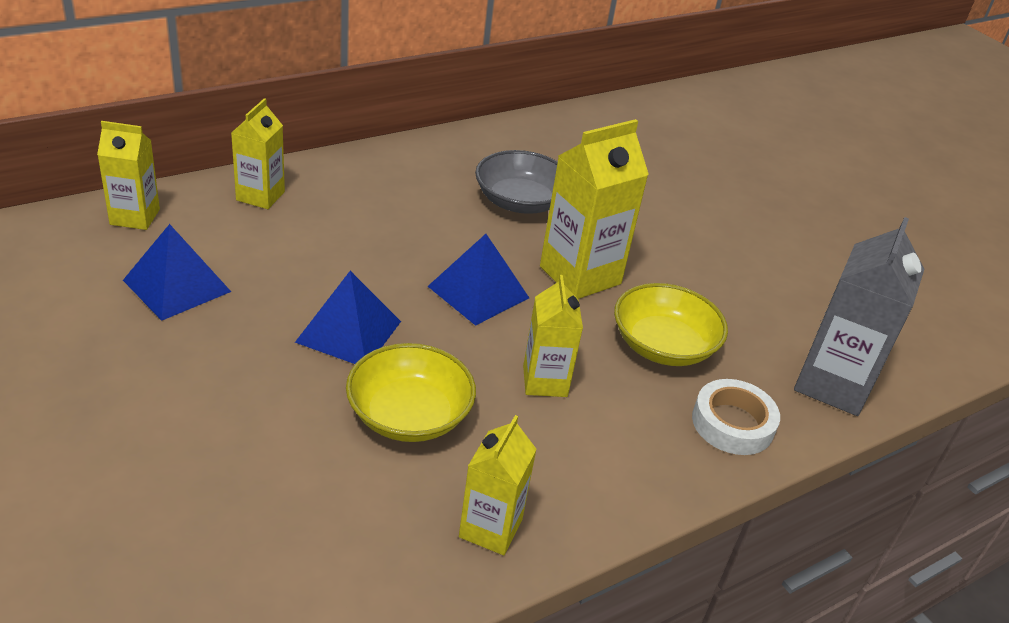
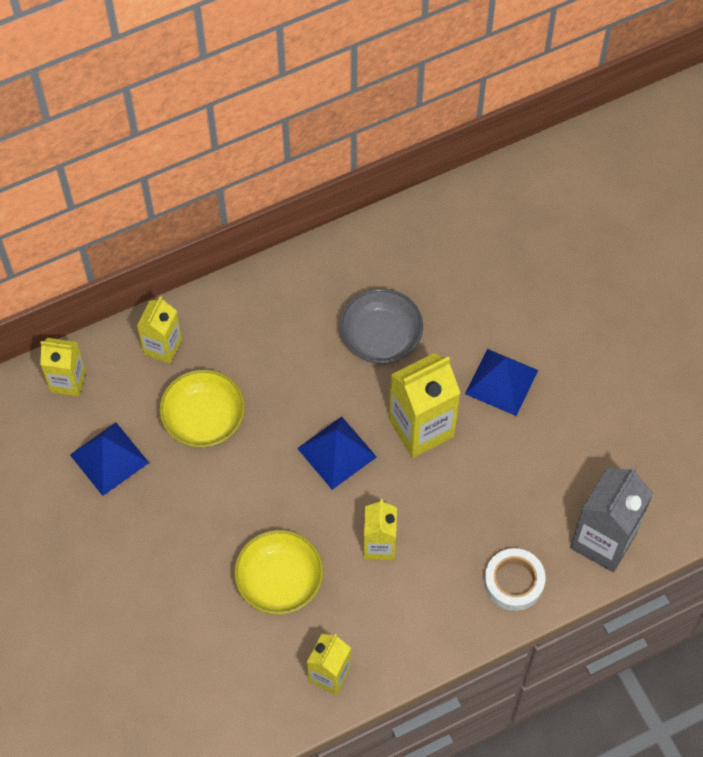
camera: 10 degrees right, 25 degrees up
blue pyramid [295,271,401,364] -> blue pyramid moved to [465,349,538,416]
yellow bowl [614,283,728,366] -> yellow bowl moved to [159,370,245,448]

